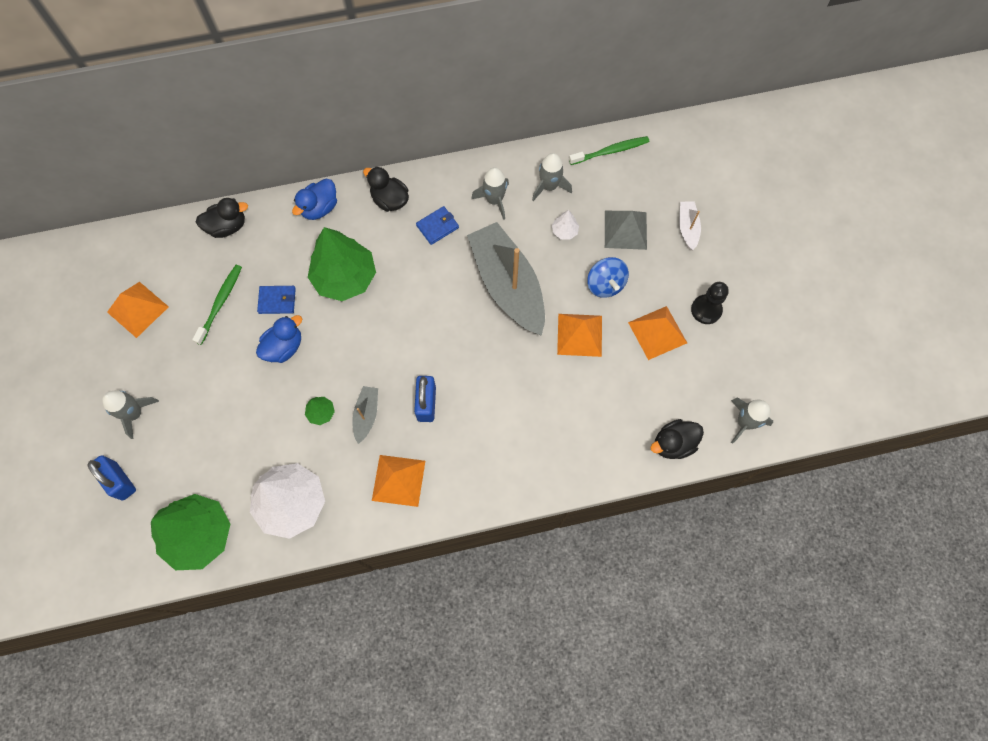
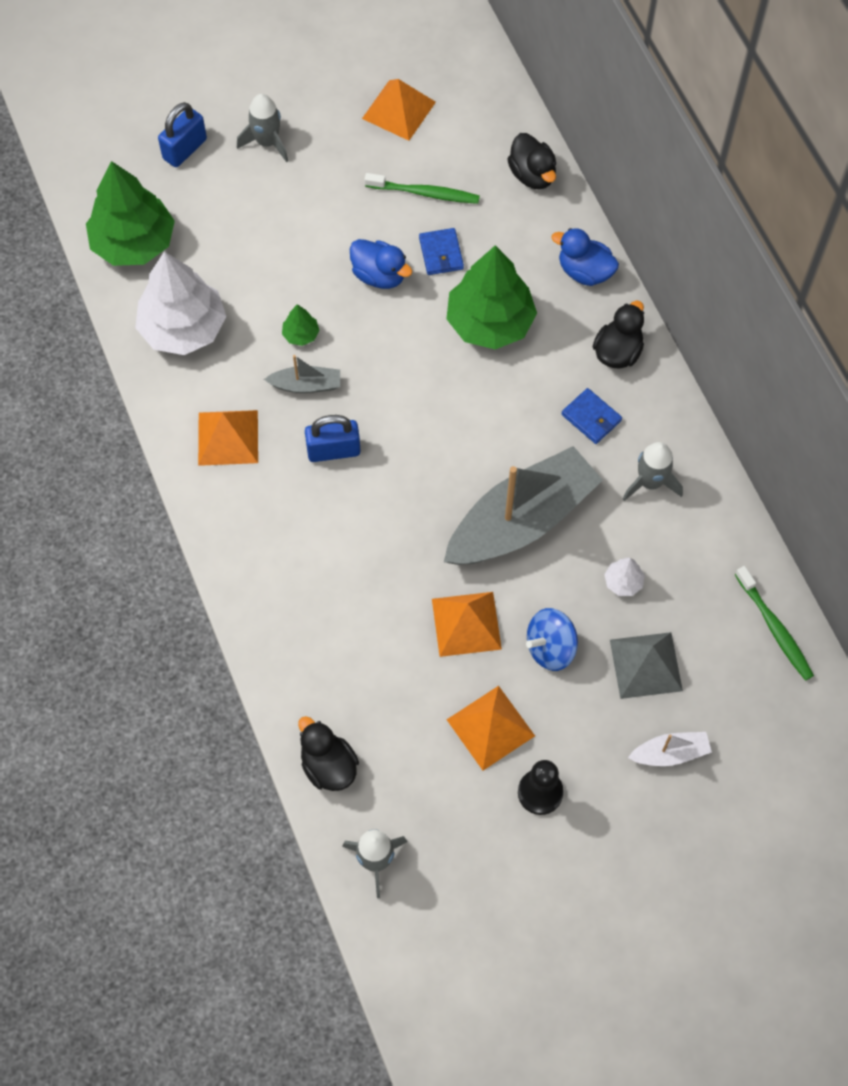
camera: 80 degrees right, 5 degrees down
grey rocket [532,153,572,201] -> none

